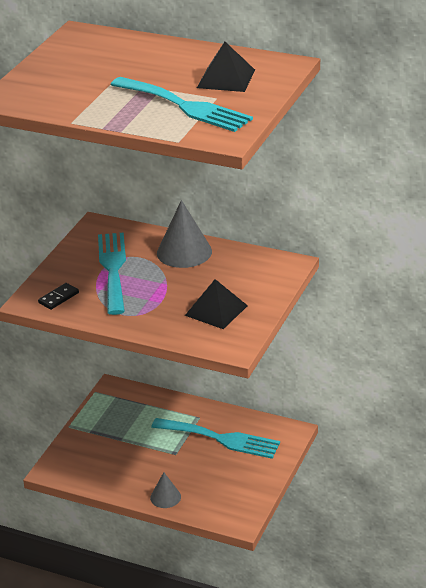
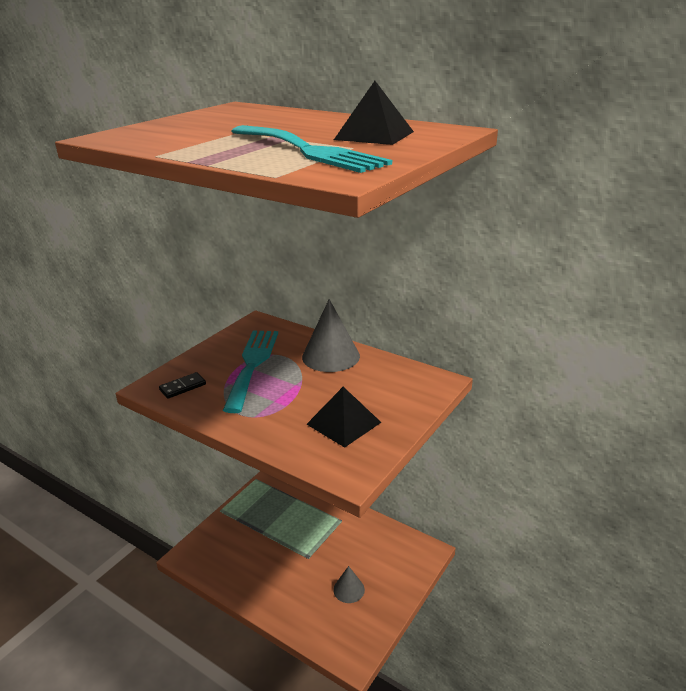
camera: 10 degrees right, 5 degrees down
grey cone [150,472,181,508] -> grey cone moved to [333,566,365,603]
turquoise fork [151,418,280,459] -> none

